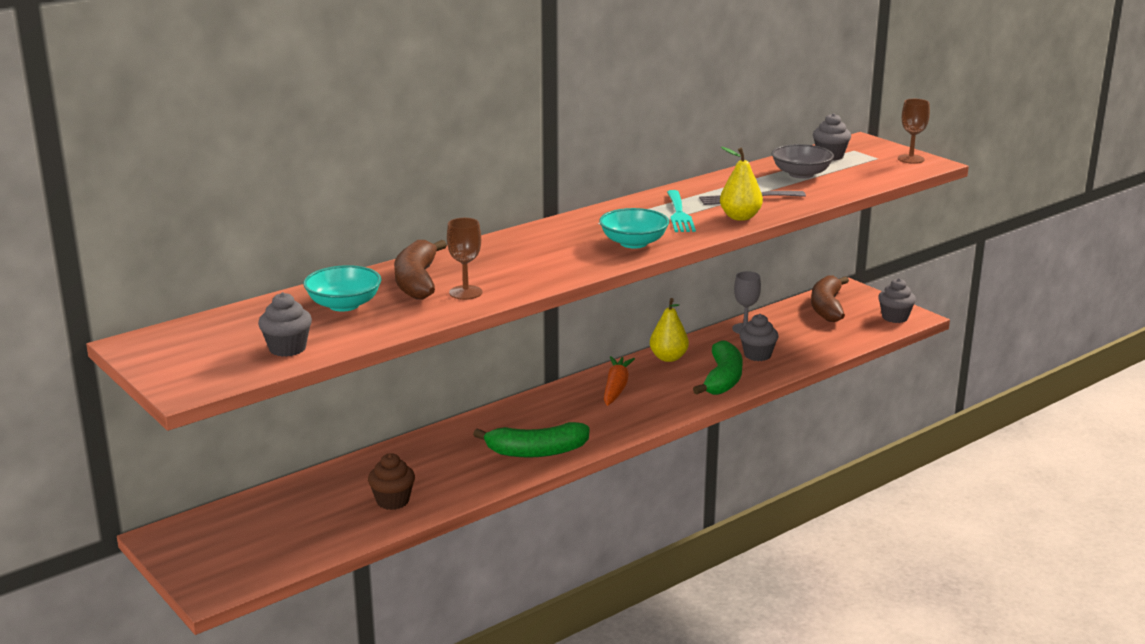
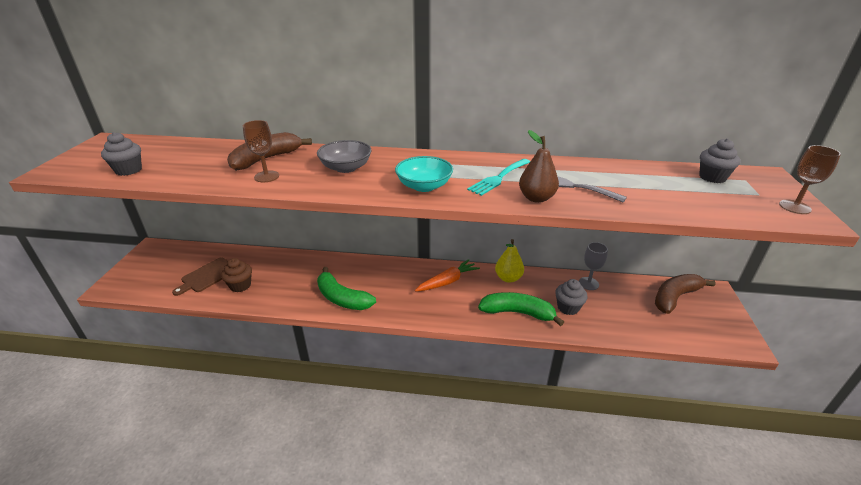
camera: 45 degrees right, 10 degrees up
turquoise bowl [303,265,381,312] -> none
green banana [693,340,743,395] -> green banana turned 135 degrees counterclockwise [478,292,564,326]
yellow pear [720,147,763,221] -> brown pear [519,130,559,203]
grey bowl [772,144,834,179] -> grey bowl moved to [317,140,372,173]
grey cupcake [878,278,916,323] -> none
none -> brown cutting board [172,257,228,296]

